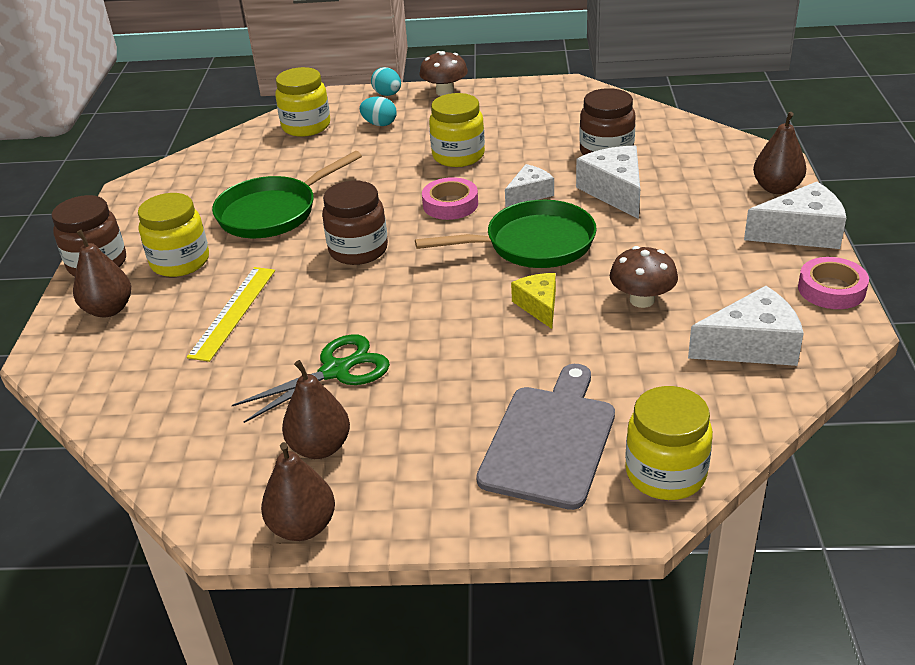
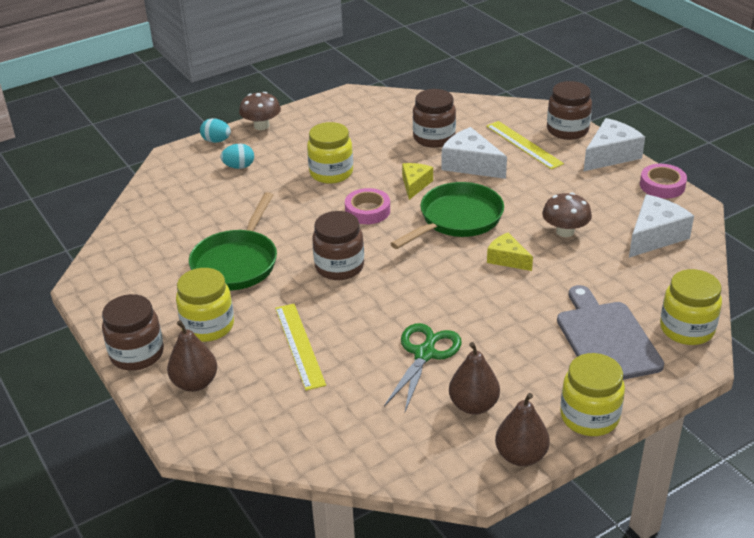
camera: 35 degrees left, 0 degrees up
yellow jar [275,67,330,137] -> yellow jar moved to [560,353,625,436]
white cheese [505,164,554,207] -> yellow cheese [402,163,433,200]
brown pear [753,112,807,194] -> brown jar [547,81,592,140]
none -> yellow ruler [486,121,564,170]

